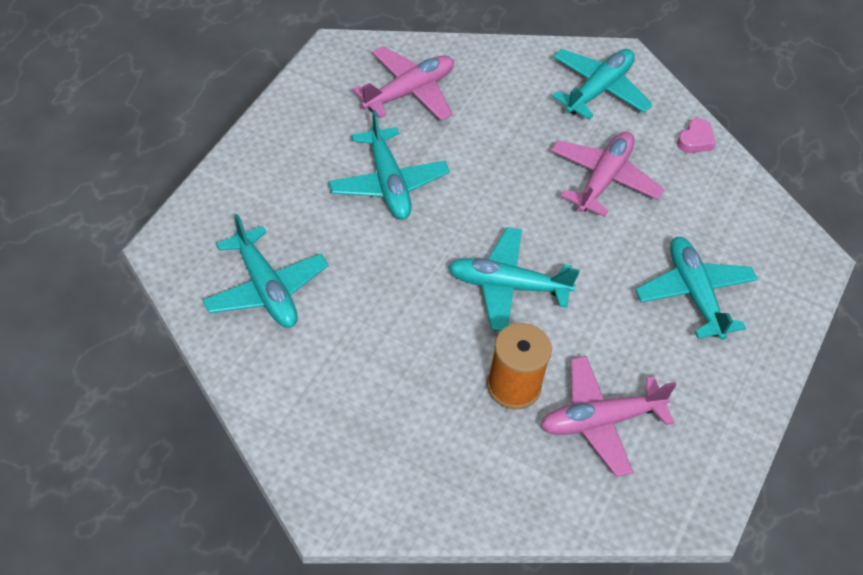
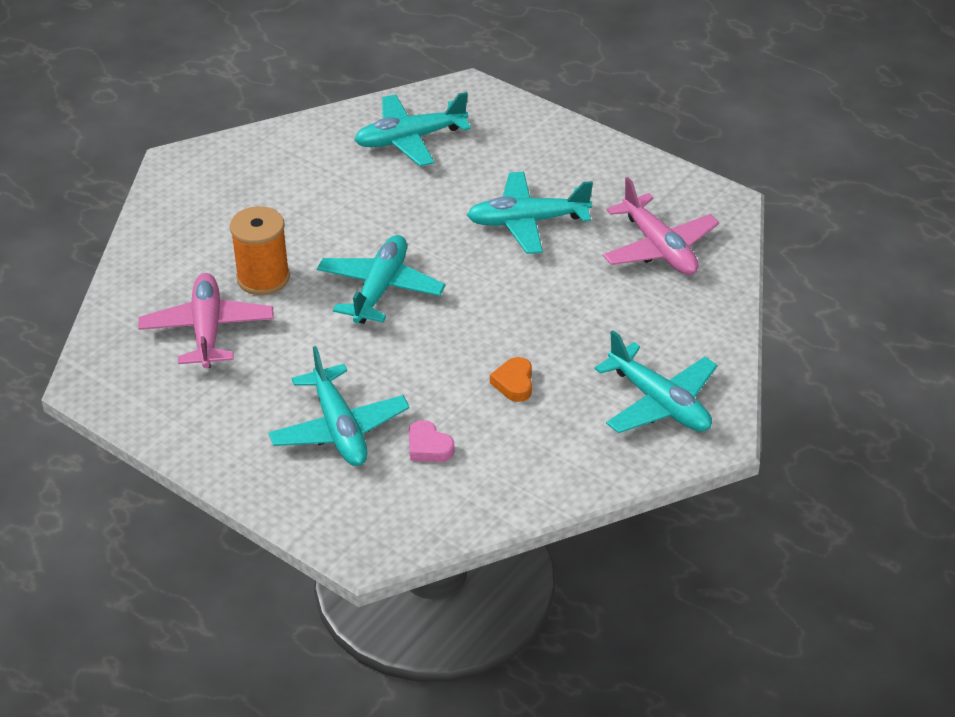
camera: 105 degrees right, 10 degrees down
pink plane [551,132,664,217] -> orange heart [490,357,532,402]
turquoise plane [635,237,758,340] -> turquoise plane turned 75 degrees clockwise [268,346,410,466]
pink heart [677,118,716,153] -> pink heart moved to [409,420,454,462]

